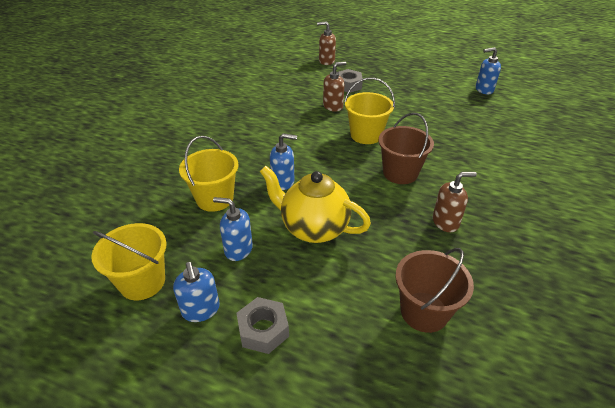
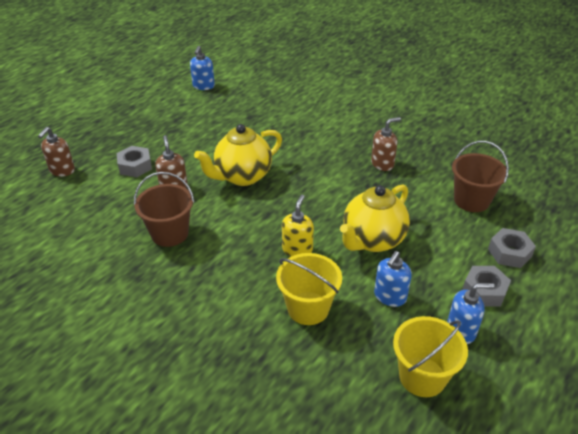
camera: 75 degrees left, 0 degrees up
blue soap dispenser [270,133,297,190] -> yellow soap dispenser [282,195,314,257]
yellow bucket [344,77,395,144] -> yellow teapot [194,124,282,186]
brown bucket [378,113,434,184] -> brown bucket moved to [134,172,194,247]
brown soap dispenser [433,172,477,232] -> brown soap dispenser turned 60 degrees clockwise [371,117,401,171]
none -> grey nut [488,228,536,268]

